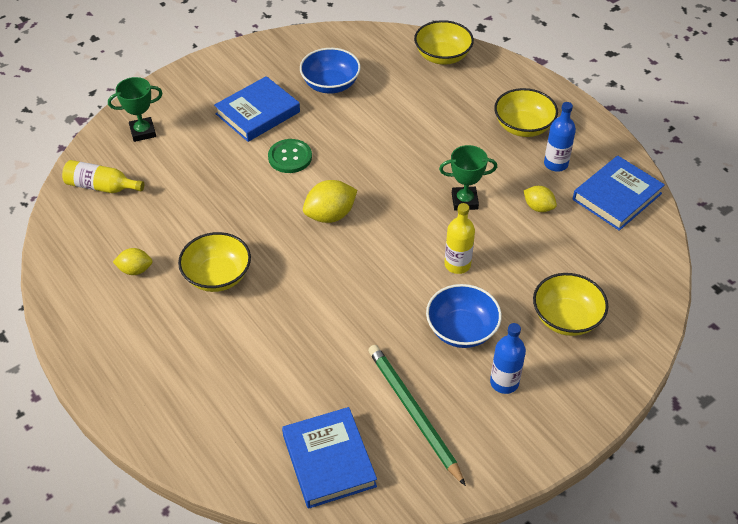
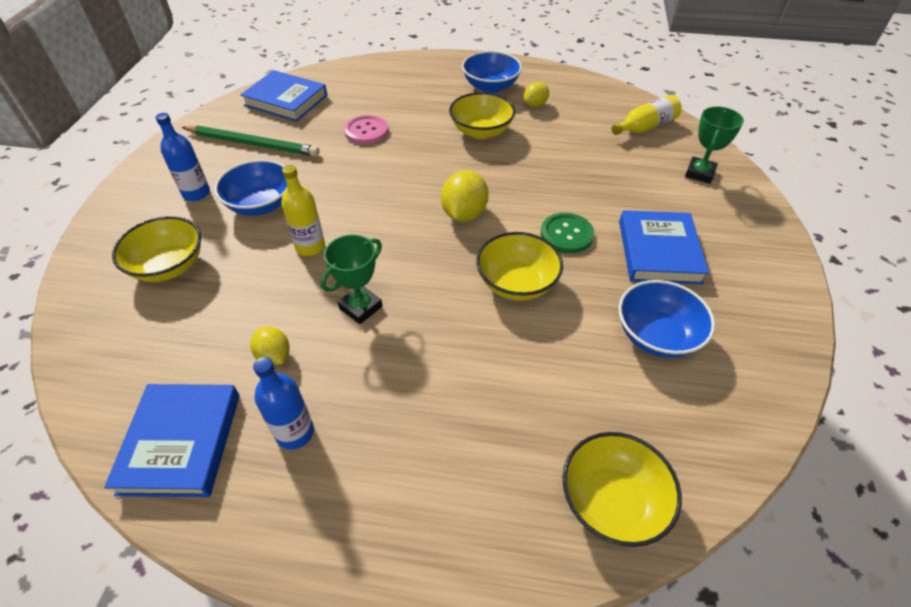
camera: 135 degrees right, 0 degrees up
yellow bowl [494,88,558,137] -> yellow bowl moved to [476,232,563,301]
yellow lemon [523,186,557,212] -> yellow lemon turned 60 degrees clockwise [250,327,290,365]
none -> pink button [344,115,388,144]
none -> blue bowl [462,51,522,93]

